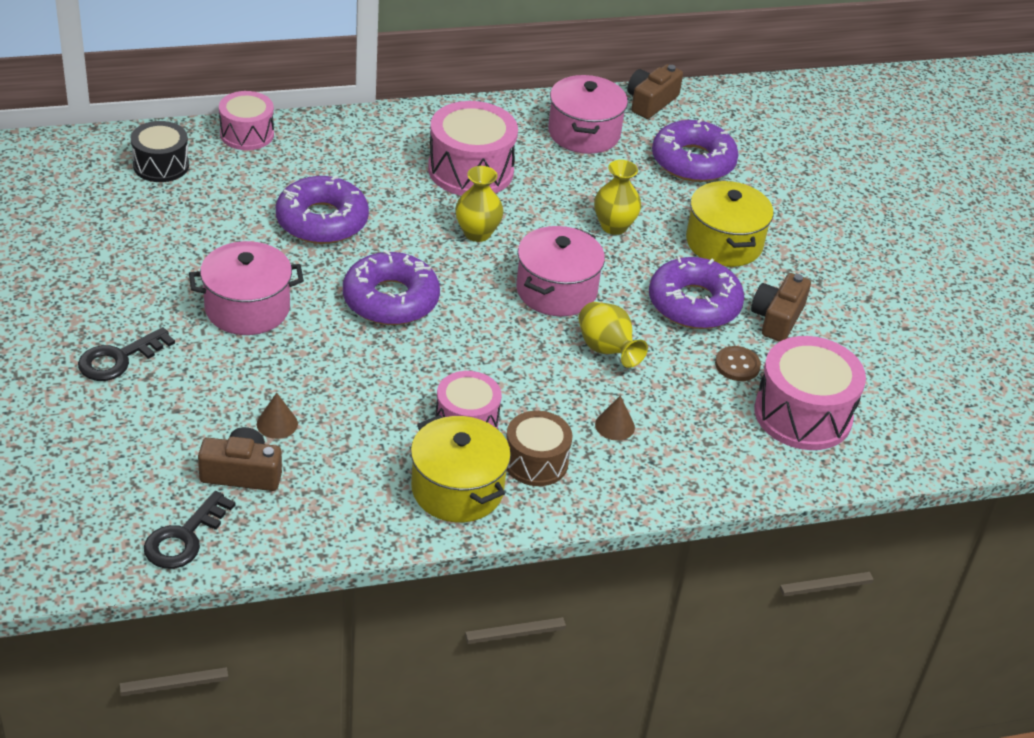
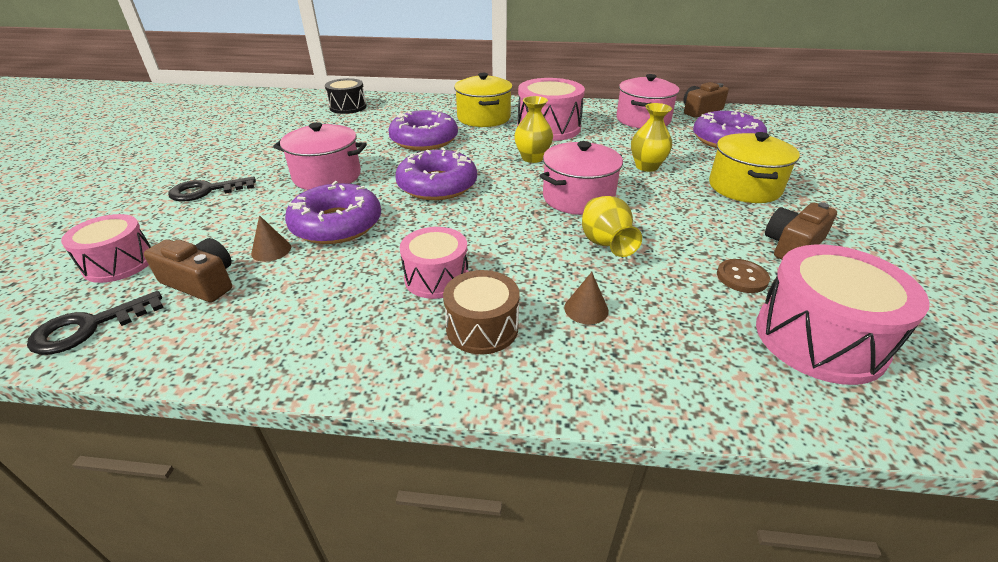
camera: 25 degrees right, 5 degrees down
pink drum [219,91,274,150] -> pink drum moved to [61,214,151,283]
yellow pot [411,415,511,522] -> yellow pot moved to [454,73,513,127]
purple donut [649,257,744,329] -> purple donut moved to [285,181,381,244]

